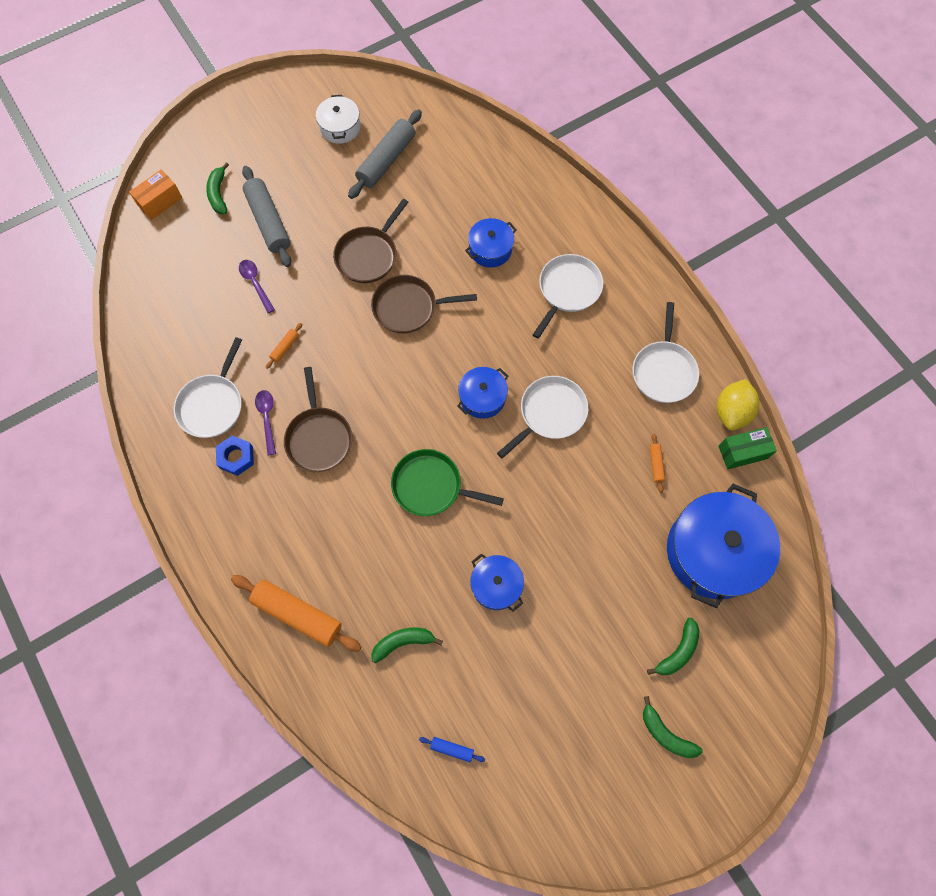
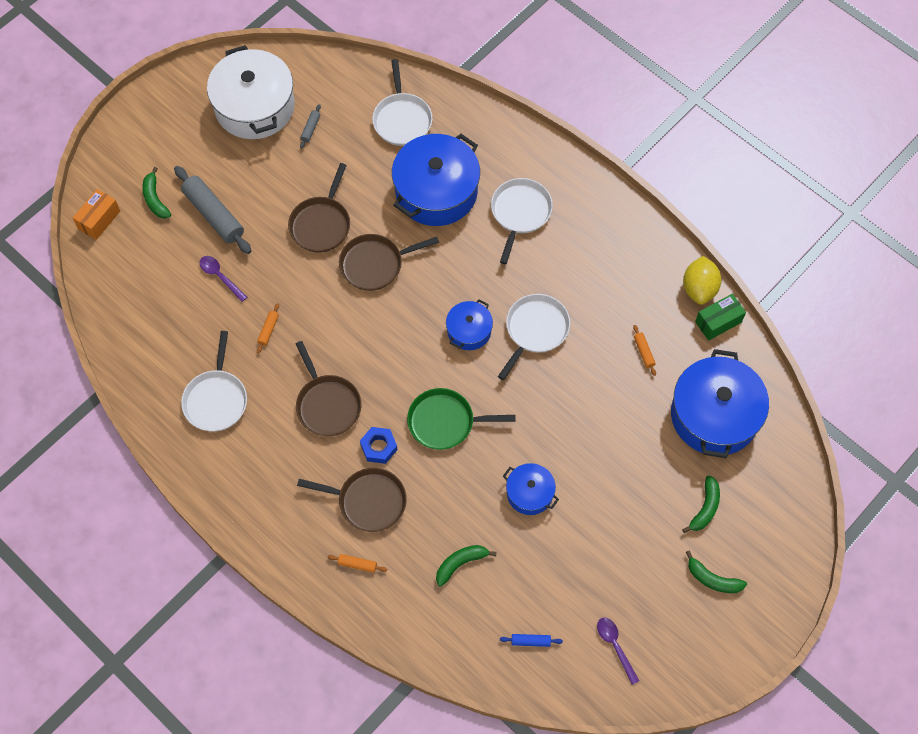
camera: 15 degrees left, 5 degrees down
blue nut [216,435,254,476] -> blue nut moved to [360,427,398,464]
orange rolling pin [231,575,361,652] -> orange rolling pin [327,554,387,573], size x0.44
purple spoon [255,390,276,455] -> purple spoon moved to [597,618,639,685]
white pot [316,95,360,144] -> white pot [207,45,295,139], size x1.95
grey rolling pin [348,109,422,199] -> grey rolling pin [300,104,321,149], size x0.44
blue pot [465,218,517,268] -> blue pot [392,134,480,226], size x1.95
white pan [633,302,699,403] -> white pan moved to [372,59,433,146]
none -> brown pan [297,468,407,532]

